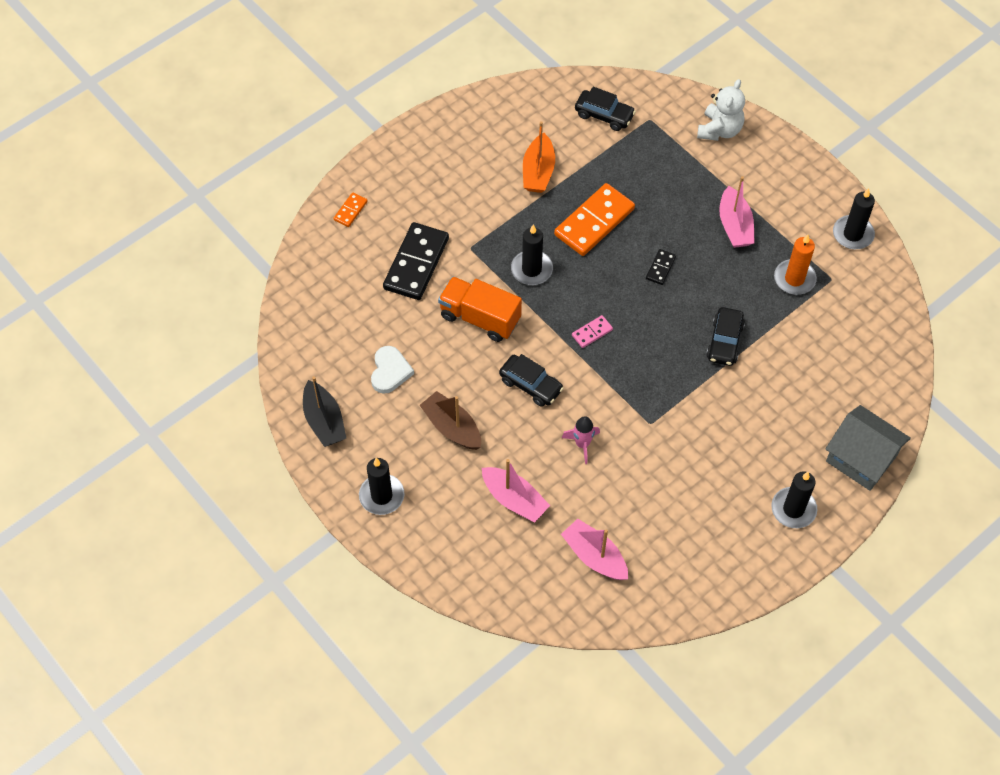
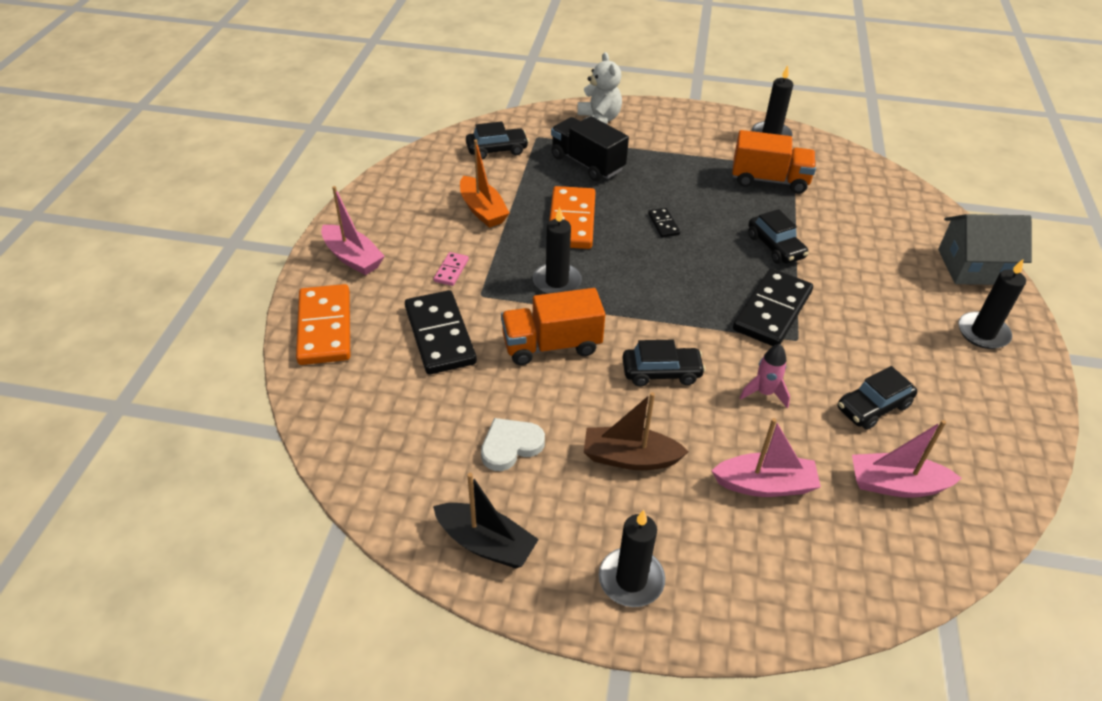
camera: 40 degrees left, 15 degrees down
orange domino [333,192,367,227] -> orange domino [296,284,350,365], size x2.17
white heart [371,346,414,394] -> white heart turned 90 degrees counterclockwise [481,418,545,471]
pink domino [572,315,613,348] -> pink domino moved to [434,252,469,286]
pink boat [719,176,755,248] -> pink boat moved to [321,186,385,275]
orange candle [774,234,817,295] -> orange truck [732,130,816,194]
none -> black truck [551,116,629,181]
none -> black domino [733,268,813,346]
none -> black car [838,366,917,430]

